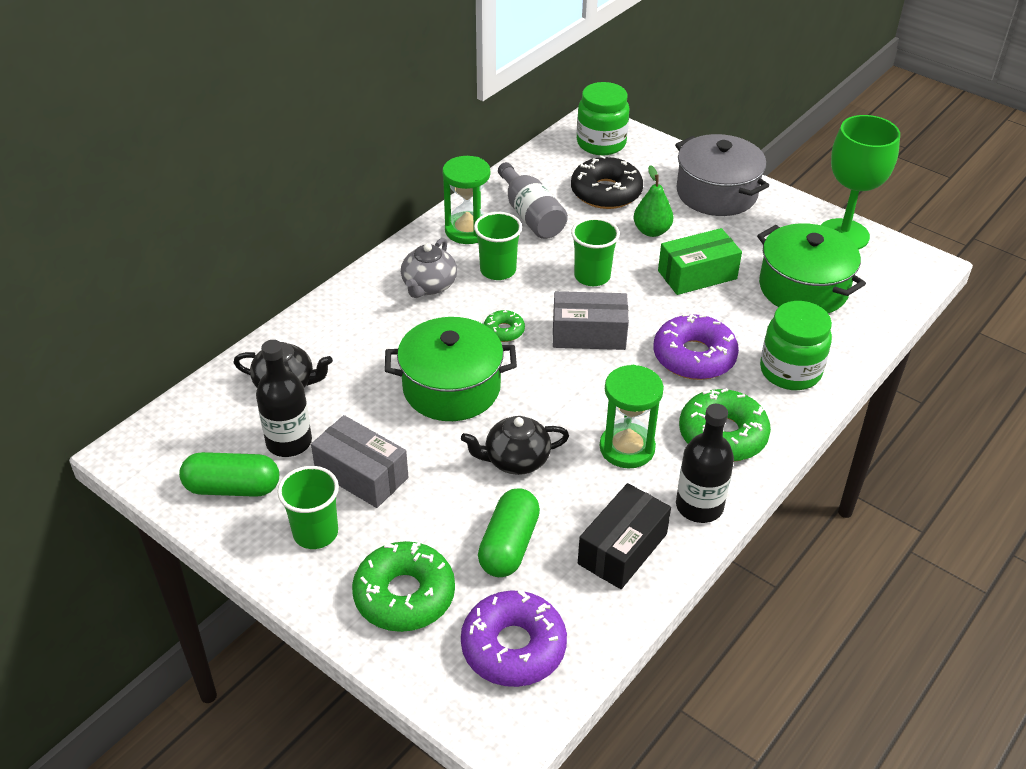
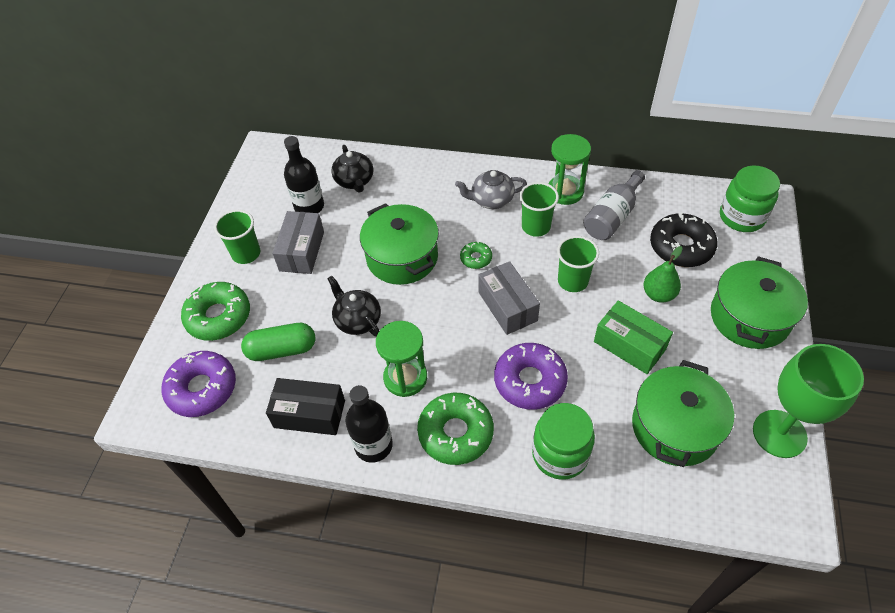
camera: 65 degrees right, 10 degrees up
green capsule [179,452,279,497] -> none
grey pot [675,134,769,216] -> green pot [711,256,808,349]

